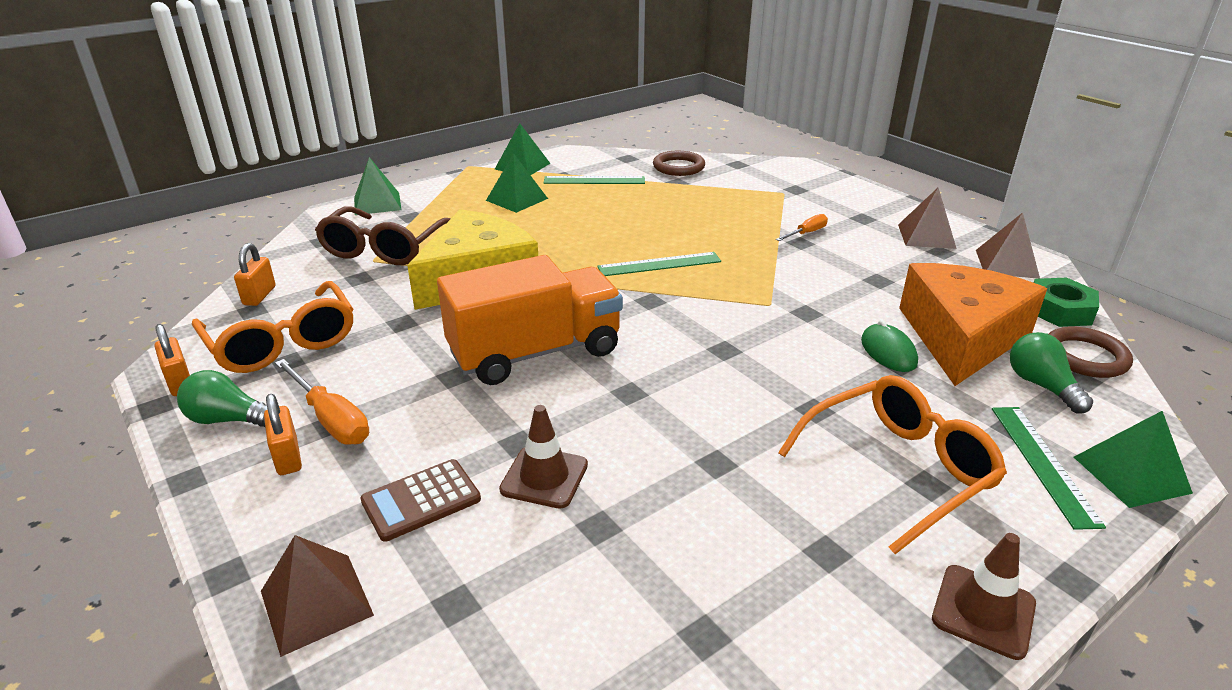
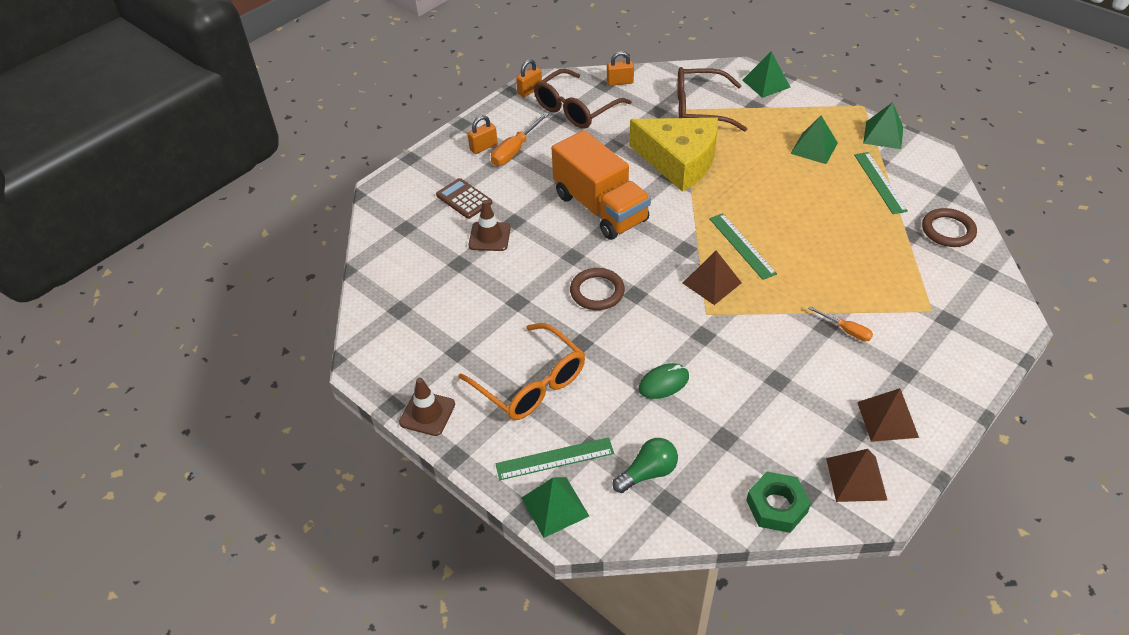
camera: 80 degrees right, 15 degrees up
green light bulb [177,370,267,427] -> none
orange glasses [192,281,353,373] -> brown glasses [534,69,632,129]
brown pyramid [261,535,374,657] -> brown pyramid moved to [683,251,742,305]
orange cheese [899,263,1047,386] -> none
brown ring [1049,327,1133,378] -> brown ring moved to [570,268,625,310]

